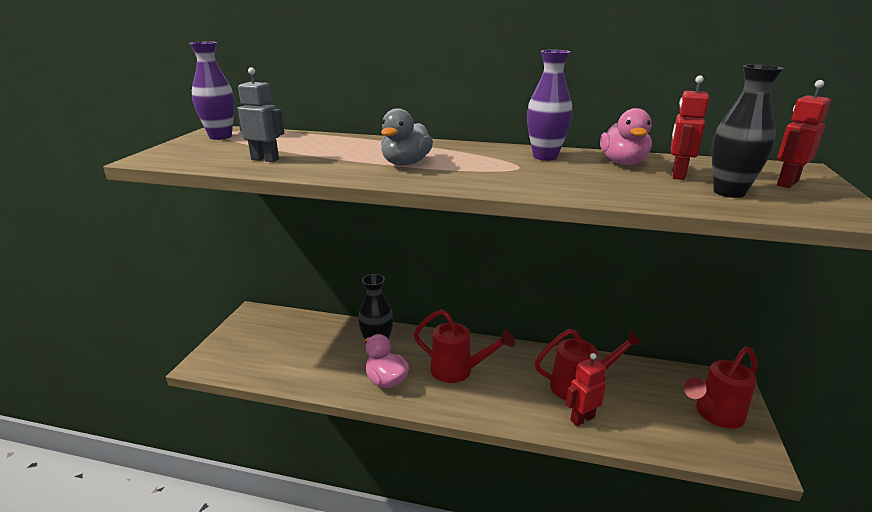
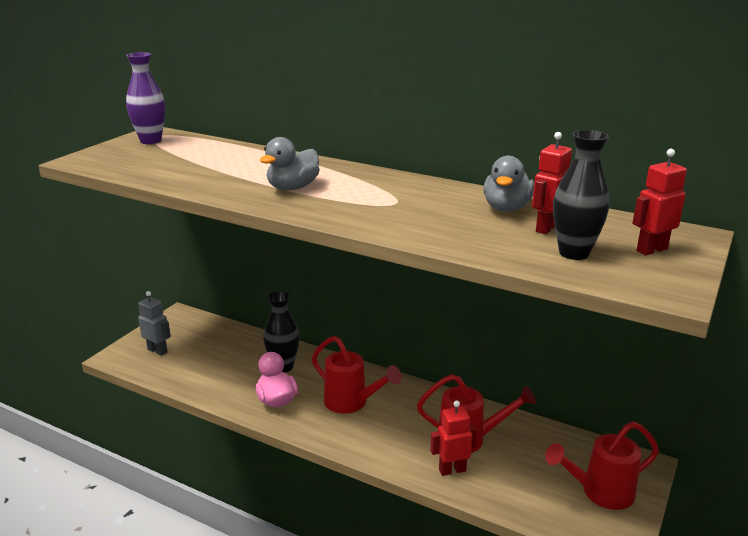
camera: 15 degrees right, 0 degrees up
grey robot [236,67,284,162] -> grey robot moved to [138,291,171,356]
purple vase [527,50,572,161] -> none
pink duck [600,108,652,165] -> grey duck [483,156,534,212]

